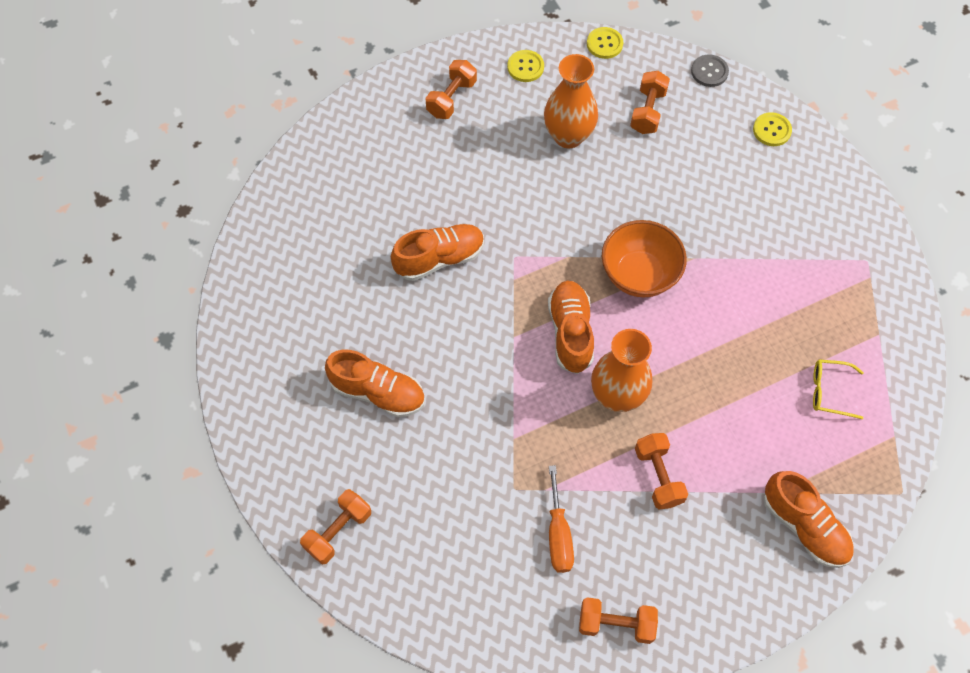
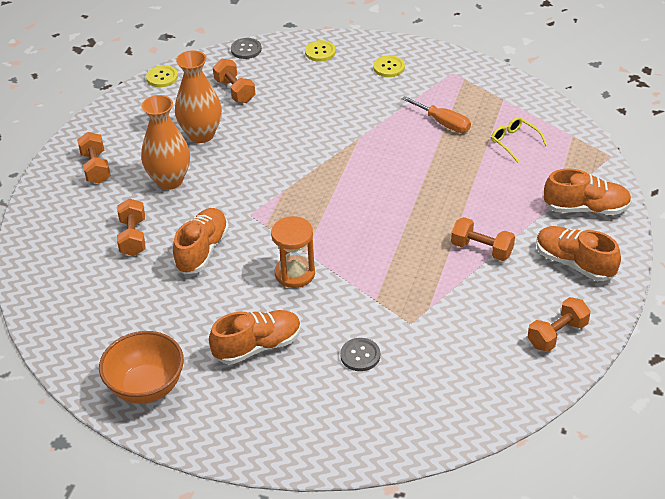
camera: 45 degrees left, 20 degrees down
orange dumbbell [300,489,371,565] -> orange dumbbell moved to [117,198,145,256]
yellow button [507,50,544,82] -> yellow button moved to [373,55,405,77]
orange shoe [548,280,594,374] -> orange shoe moved to [536,226,621,281]
orange screwdriver [549,465,574,573] -> orange screwdriver moved to [402,96,471,133]
orange vase [591,329,652,412] -> orange vase moved to [141,95,190,190]
orange bowl [602,220,687,297] -> orange bowl moved to [99,331,184,404]
yellow glasses [813,359,863,419] -> yellow glasses turned 90 degrees clockwise [491,117,547,163]
none -> orange hourglass [271,216,315,288]
none -> grey button [340,338,380,371]

